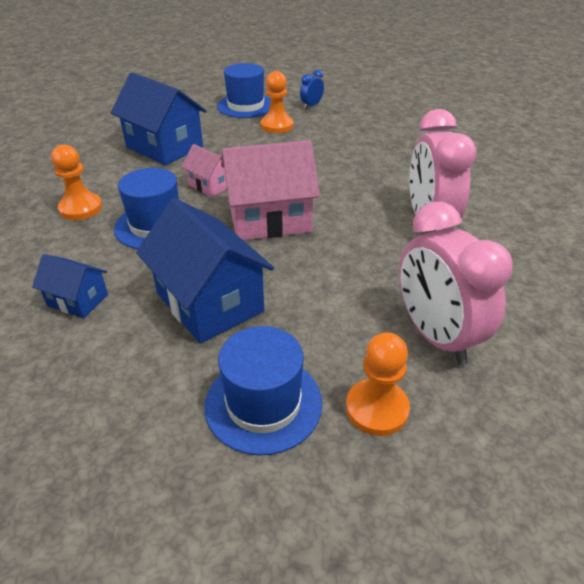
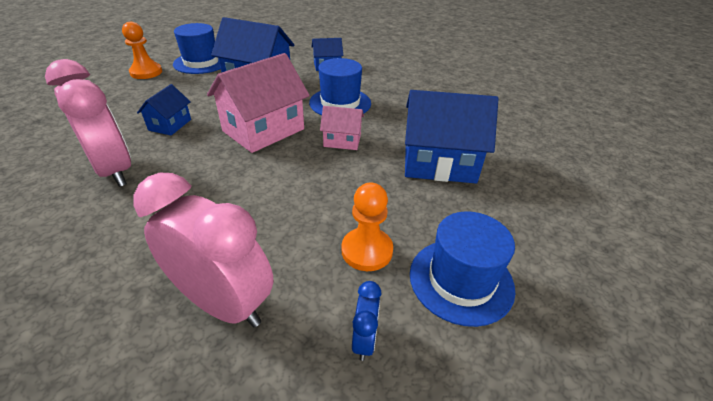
camera: 145 degrees right, 0 degrees up
orange pawn [51,145,102,220] -> none
pink clock [399,202,513,365] -> pink clock moved to [134,173,274,327]
none -> blue house [137,84,191,136]

